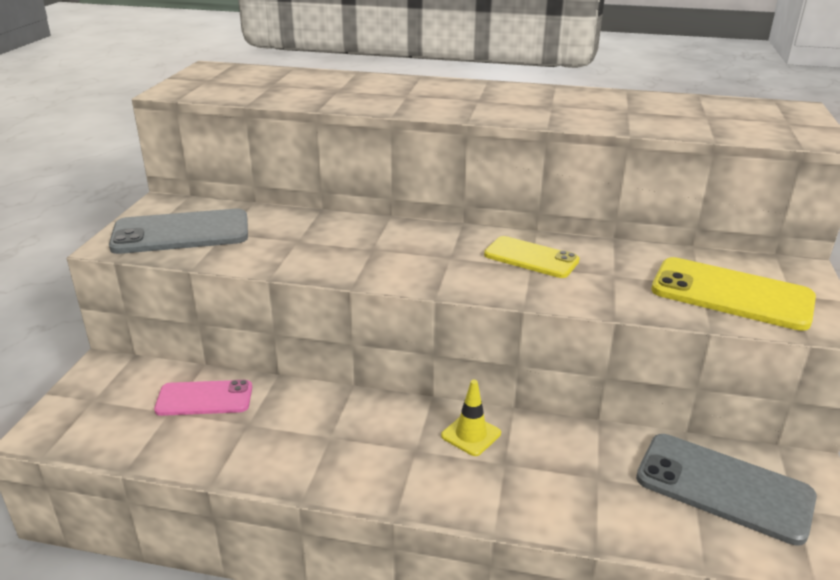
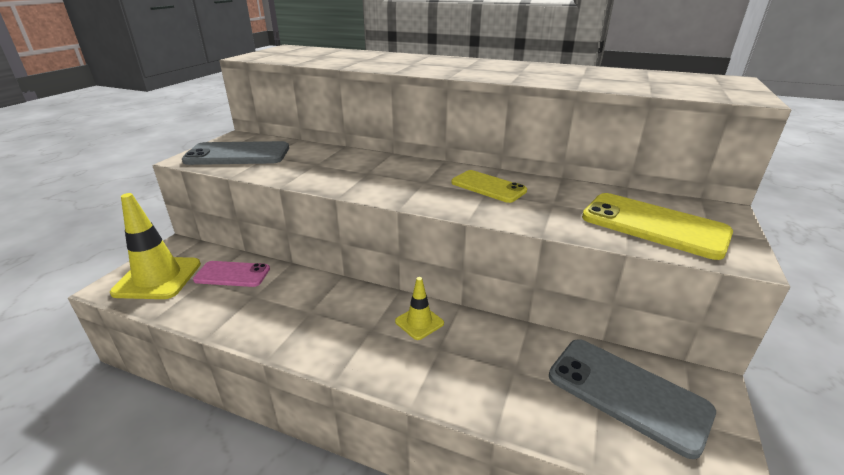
camera: 10 degrees right, 0 degrees up
none -> yellow traffic cone [110,193,201,299]

